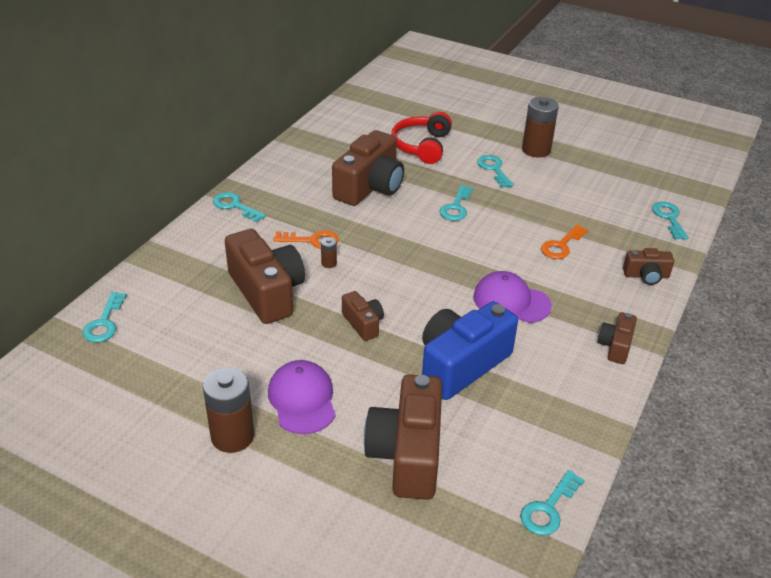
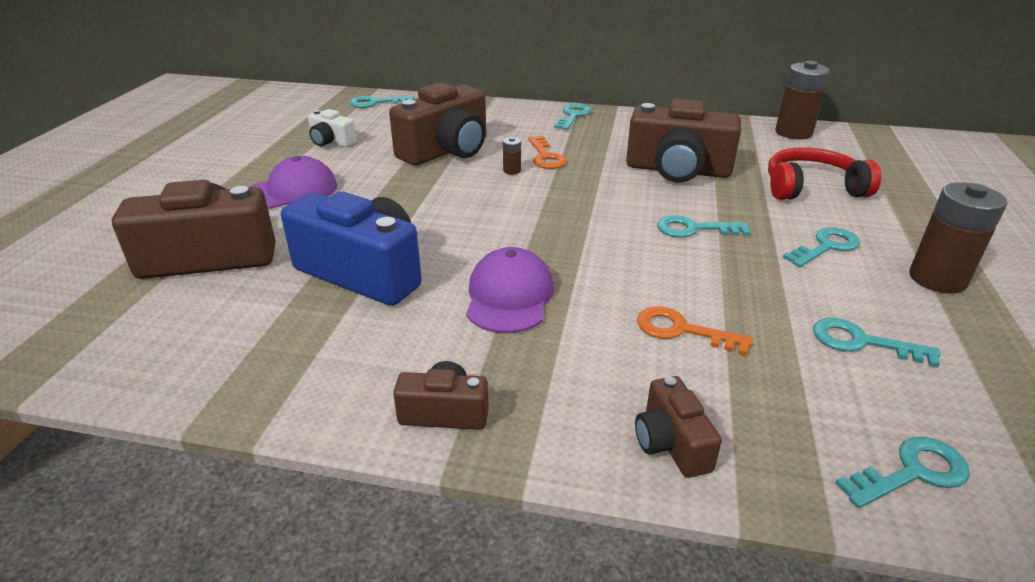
camera: 75 degrees right, 5 degrees down
brown battery [203,367,254,453] -> brown battery moved to [775,61,830,140]
brown camera [342,291,384,341] -> none
turquoise key [520,470,585,536] -> turquoise key moved to [813,318,941,367]
none -> white camera [308,109,357,147]

